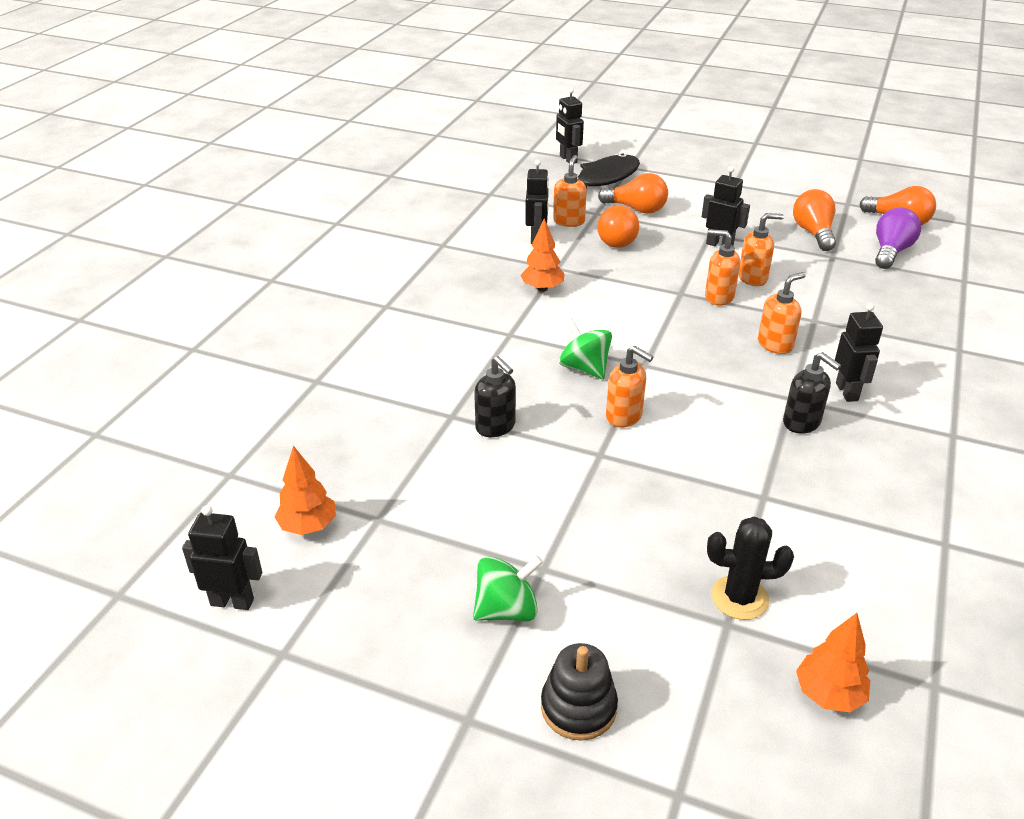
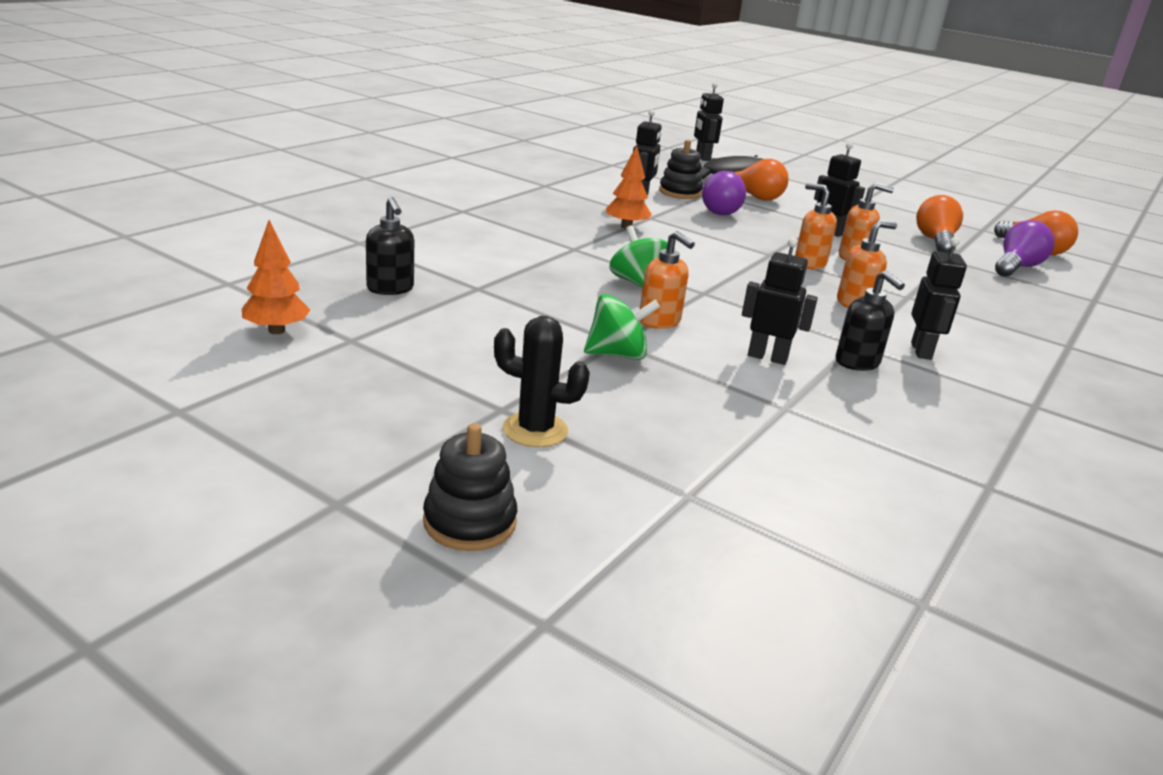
camera: 10 degrees right, 10 degrees down
black robot [182,505,262,610] -> black robot moved to [742,238,818,365]
green spinning top [473,555,543,622] -> green spinning top moved to [584,294,661,360]
black soap dispenser [474,356,516,437] -> black soap dispenser moved to [366,197,414,295]
orange soap dispenser [553,155,587,227] -> black stacking toy [659,140,703,199]
orange light bulb [597,205,639,248] -> purple light bulb [702,171,746,215]
black cactus [707,517,794,620] -> black cactus moved to [494,316,590,447]
orange tree [796,613,870,712] -> none

